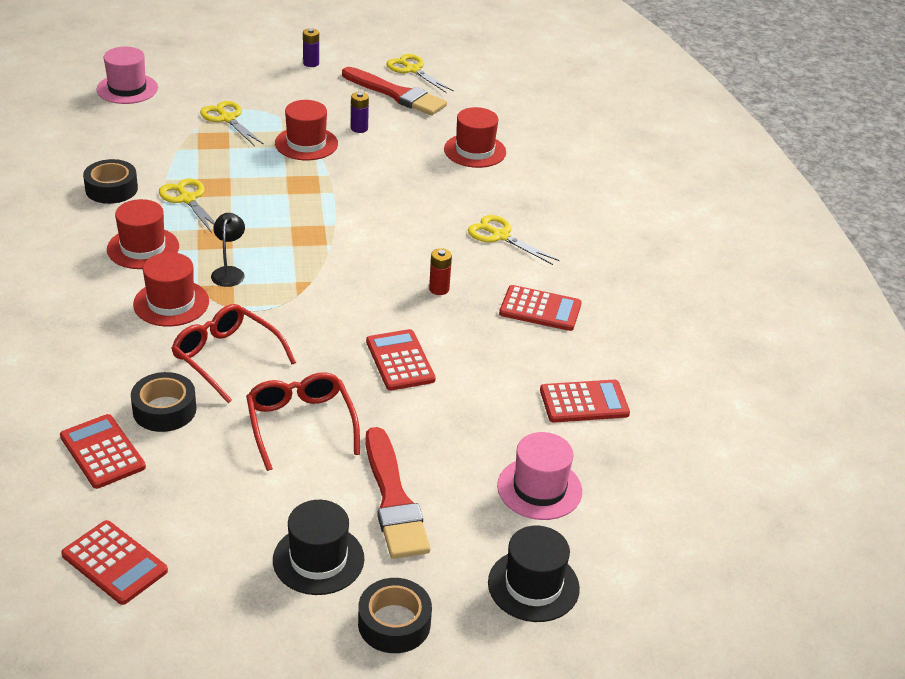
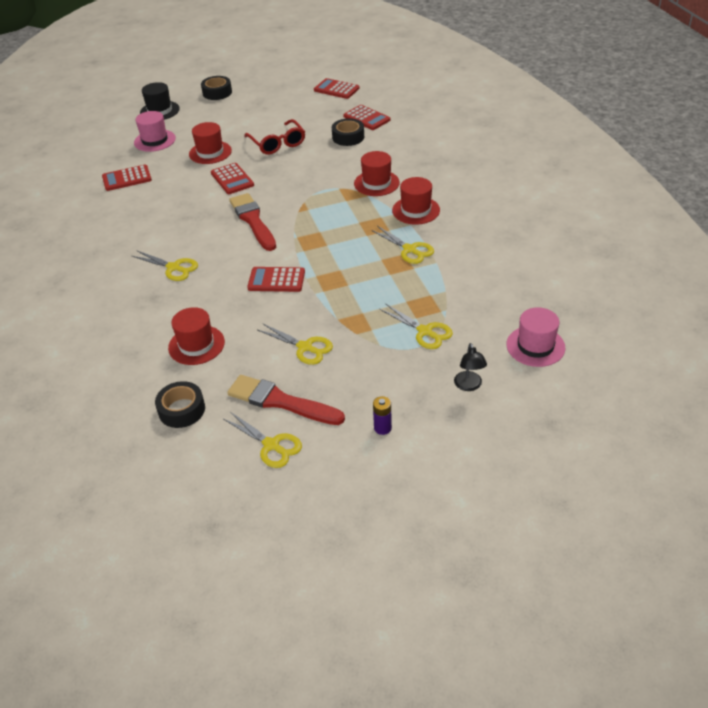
camera: 175 degrees right, 5 degrees up
black tape [83,159,138,204] -> black tape moved to [155,381,205,428]
red glasses [171,304,296,404] -> none
black lamp [211,213,245,287] -> black lamp moved to [454,343,487,391]
black hat [273,500,364,595] -> none
red hat [275,100,338,160] -> red hat moved to [189,122,232,164]
purple battery [351,92,369,133] -> yellow scissors [258,324,333,365]
red brush [365,427,430,559] -> red brush moved to [229,193,276,251]
red battery [429,248,452,295] -> none
red calculator [499,285,582,331] -> red calculator moved to [247,267,305,292]

